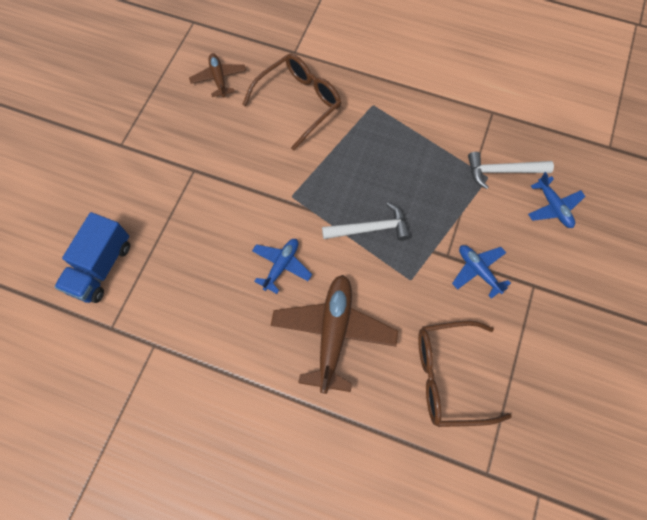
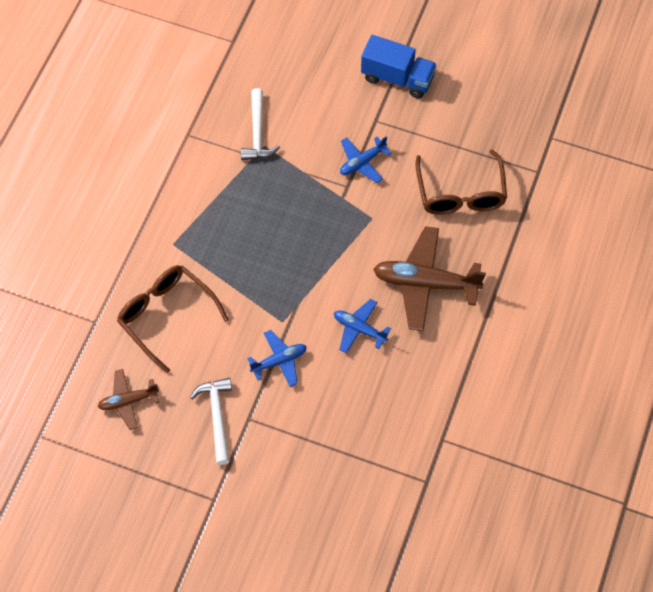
camera: 90 degrees left, 5 degrees down
blue truck [54,212,130,303] -> blue truck moved to [361,35,437,98]
white hammer [322,202,410,241] -> white hammer moved to [190,378,232,465]
blue plane [528,172,585,228] -> blue plane moved to [247,330,307,387]

